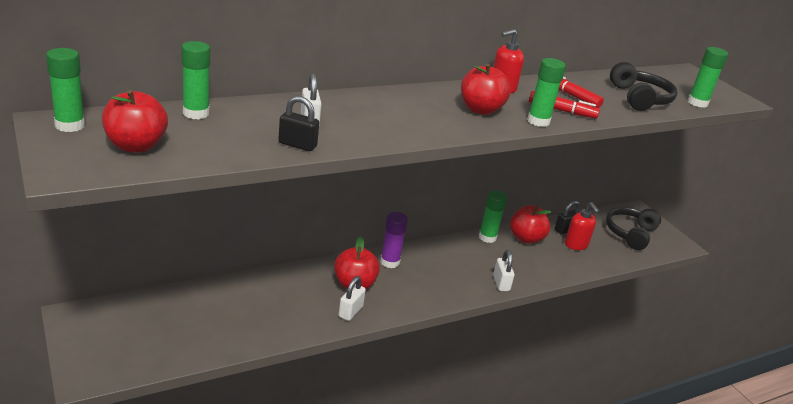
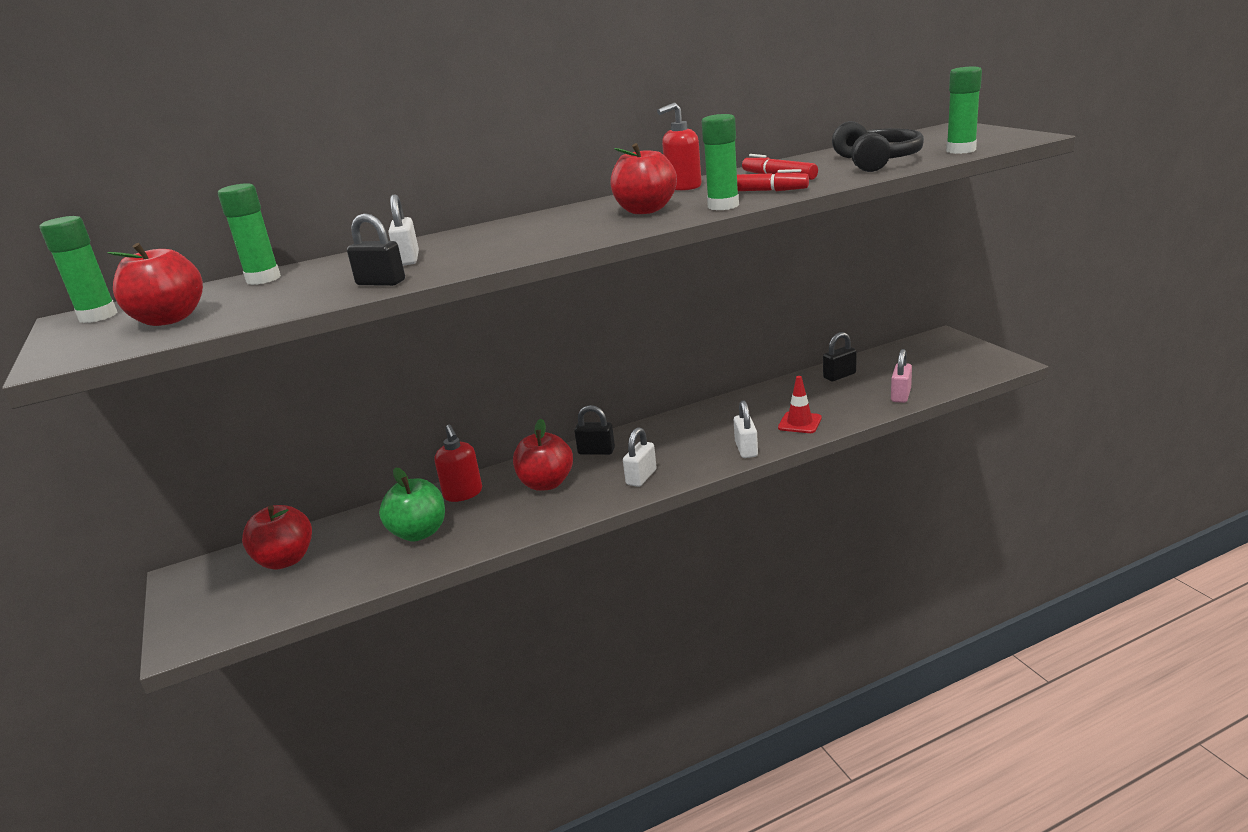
camera: 10 degrees right, 5 degrees down
white padlock [338,276,366,321] -> white padlock moved to [623,427,657,487]
purple glue stick [380,212,408,268] -> black padlock [574,405,615,455]
green glue stick [479,190,507,243] -> none
red apple [510,205,552,244] -> red apple moved to [242,505,312,570]
red soap dispenser [565,202,600,250] -> red soap dispenser moved to [434,425,482,502]
black headphones [606,207,661,250] -> none
none -> green apple [379,467,445,542]
none -> red traffic cone [778,376,822,433]
none -> pink padlock [891,349,912,403]

